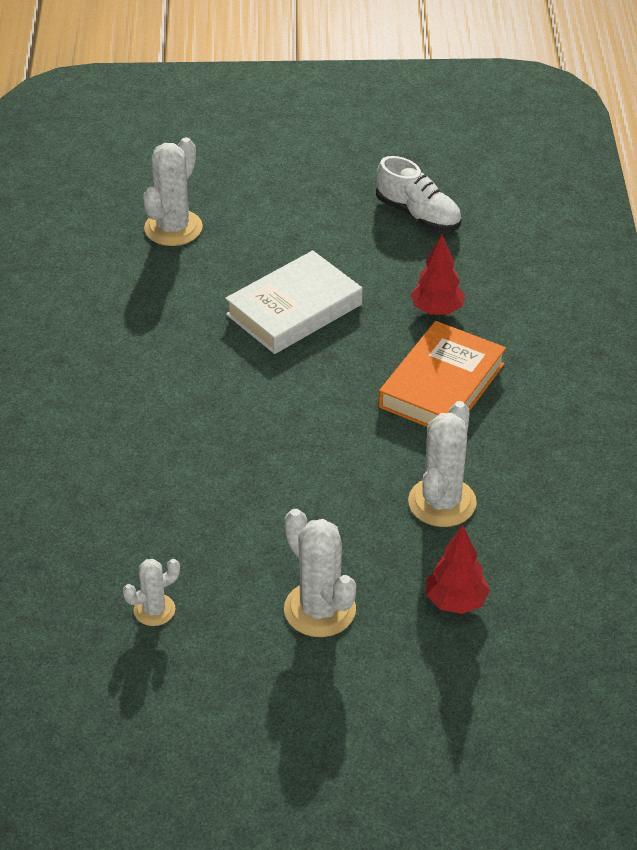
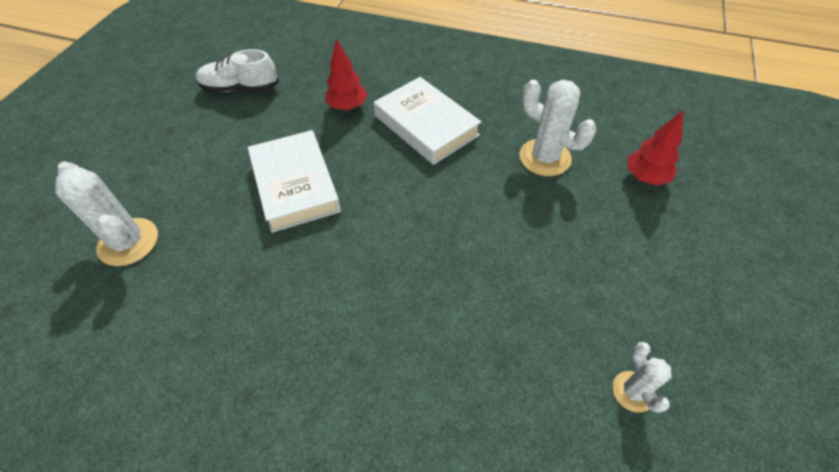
camera: 70 degrees left, 10 degrees up
white cactus [284,509,356,637] -> none
white shoe [376,156,461,231] -> white shoe turned 150 degrees counterclockwise [196,49,279,92]
orange book [378,321,506,427] -> white book [374,77,482,165]

